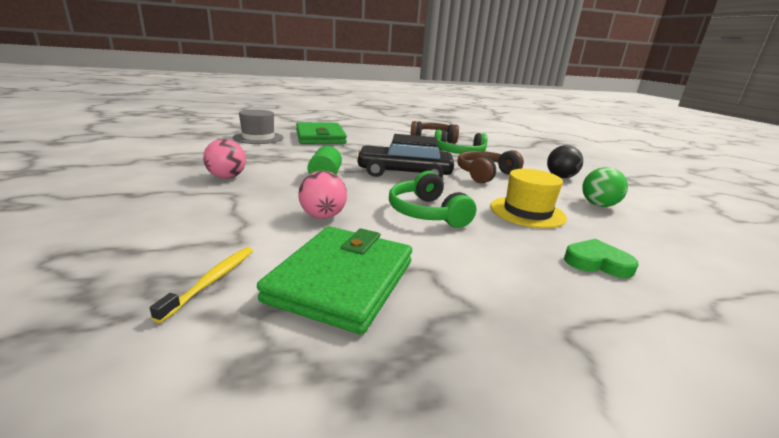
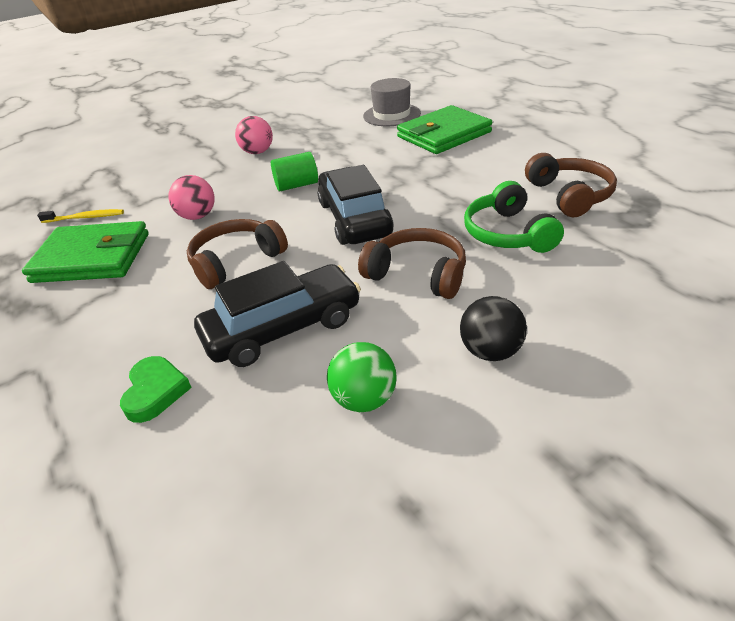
camera: 75 degrees right, 15 degrees up
green headphones [389,171,476,228] -> brown headphones [187,219,288,289]
yellow hat [490,169,567,228] -> black car [194,261,361,367]

